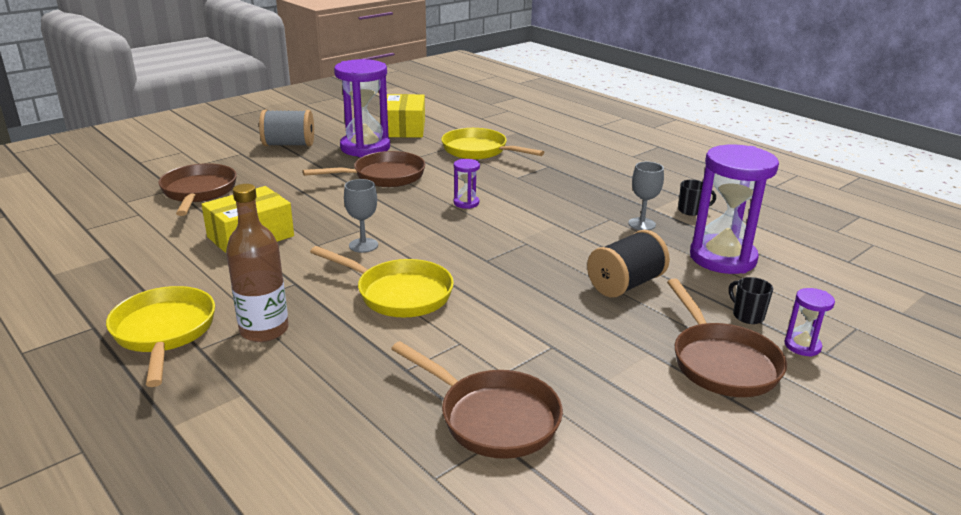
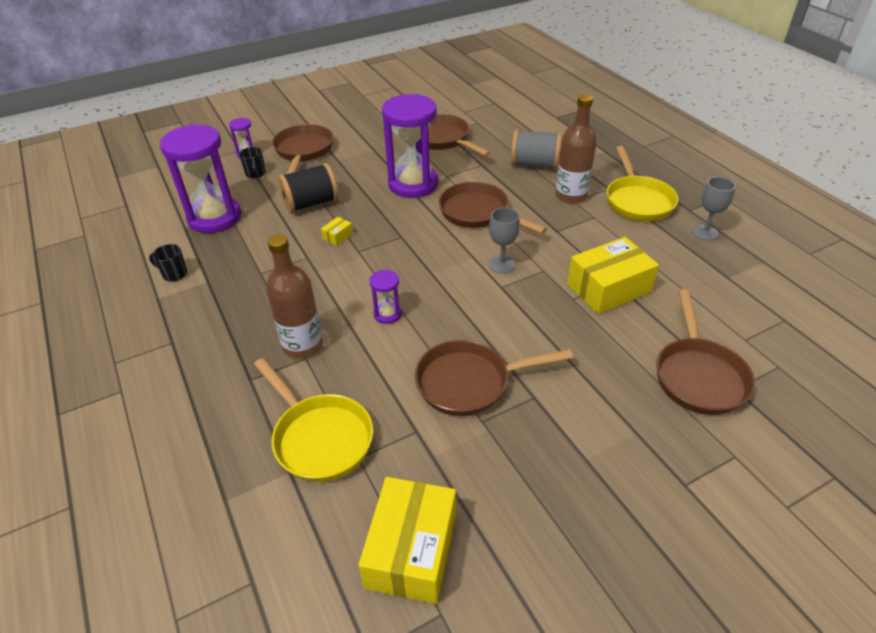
camera: 165 degrees left, 15 degrees up
grey spool [259,110,314,146] -> grey spool moved to [511,129,562,169]
yellow pan [310,246,454,317] -> brown pan [438,182,547,234]
purple hourglass [334,59,390,157] -> purple hourglass moved to [382,94,438,198]
grey goblet [628,162,664,230] -> grey goblet moved to [692,177,736,241]
none -> brown bottle [266,234,323,359]
none -> yellow box [321,217,353,246]

